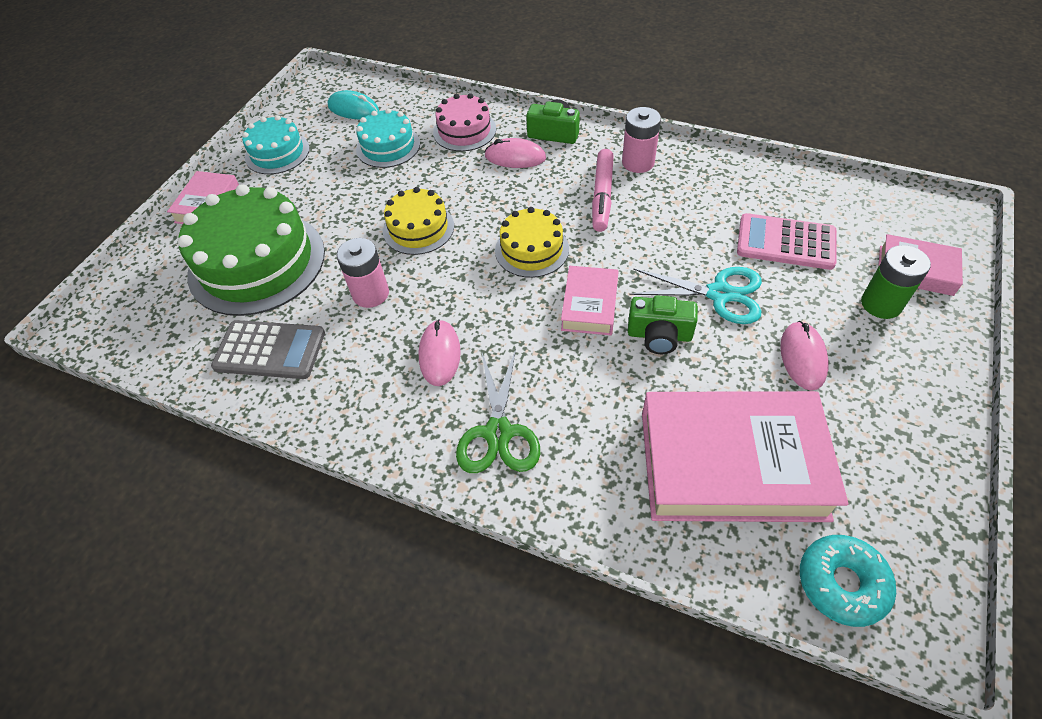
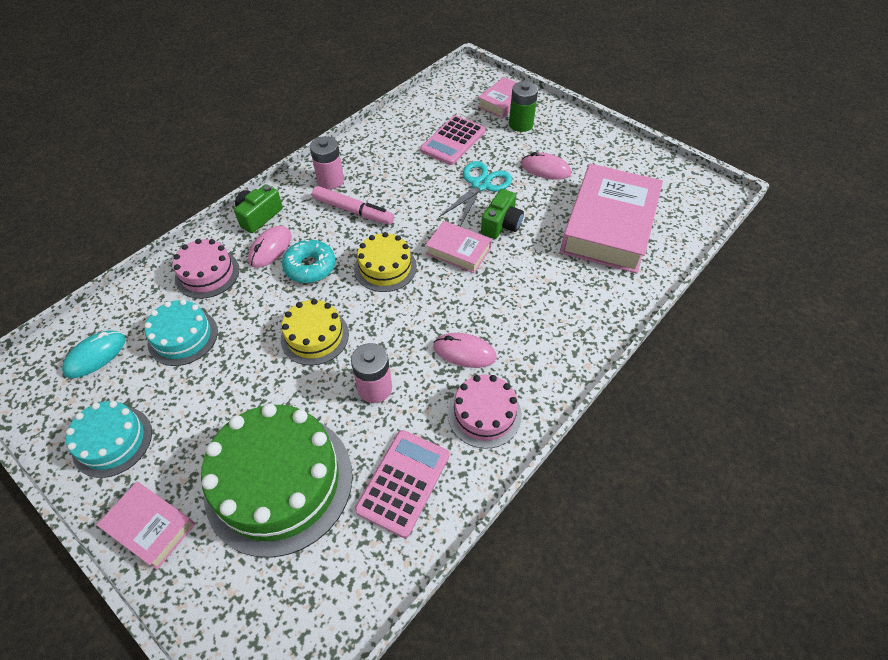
camera: 75 degrees left, 0 degrees up
grey calculator [211,320,325,379] -> pink calculator [355,430,449,538]
green scissors [456,349,540,473] -> none
turquoise donut [800,535,896,627] -> turquoise donut moved to [282,239,336,283]
none -> pink cake [448,375,522,449]

